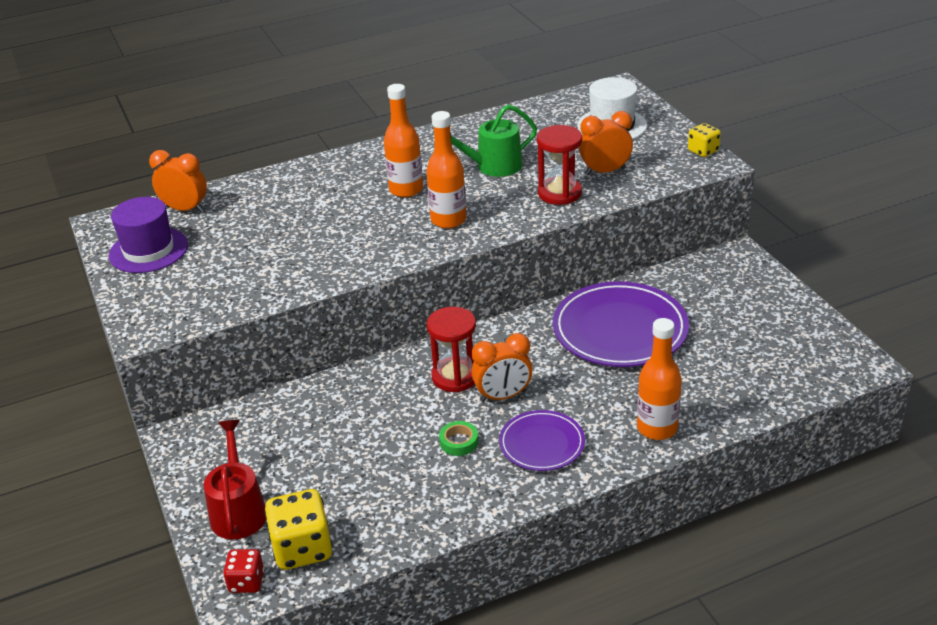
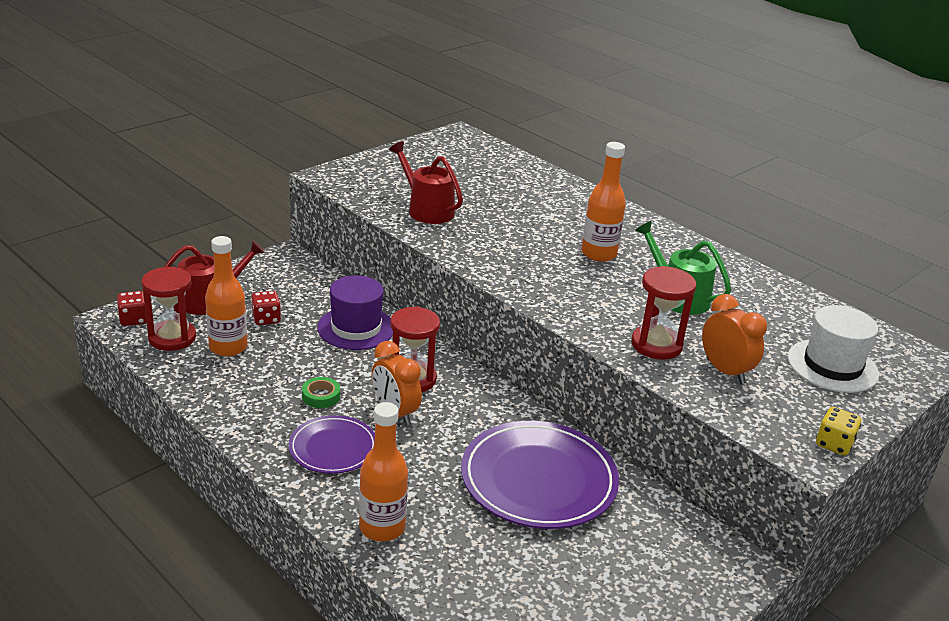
camera: 65 degrees right, 5 degrees down
purple hat [109,197,188,273] -> purple hat moved to [317,275,393,350]
orange clock [149,150,207,213] -> none
yellow dice [265,489,333,570] -> red hourglass [142,267,196,351]
orange bottle [426,111,466,229] -> orange bottle moved to [205,236,247,357]
none -> red dice [251,291,281,325]
none -> red watering can [389,141,463,224]

